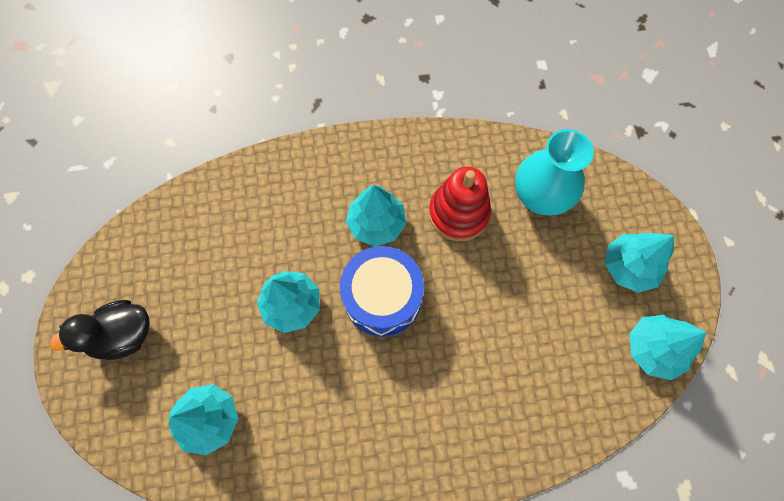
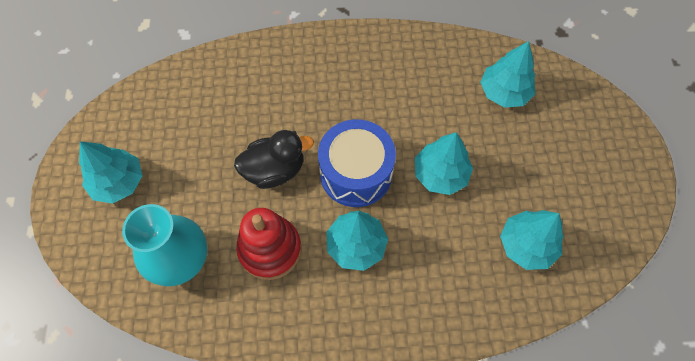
camera: 175 degrees left, 5 degrees down
black duck [50,300,150,360] -> black duck moved to [234,130,314,189]
turquoise tree [629,315,706,380] -> turquoise tree moved to [500,210,564,270]

